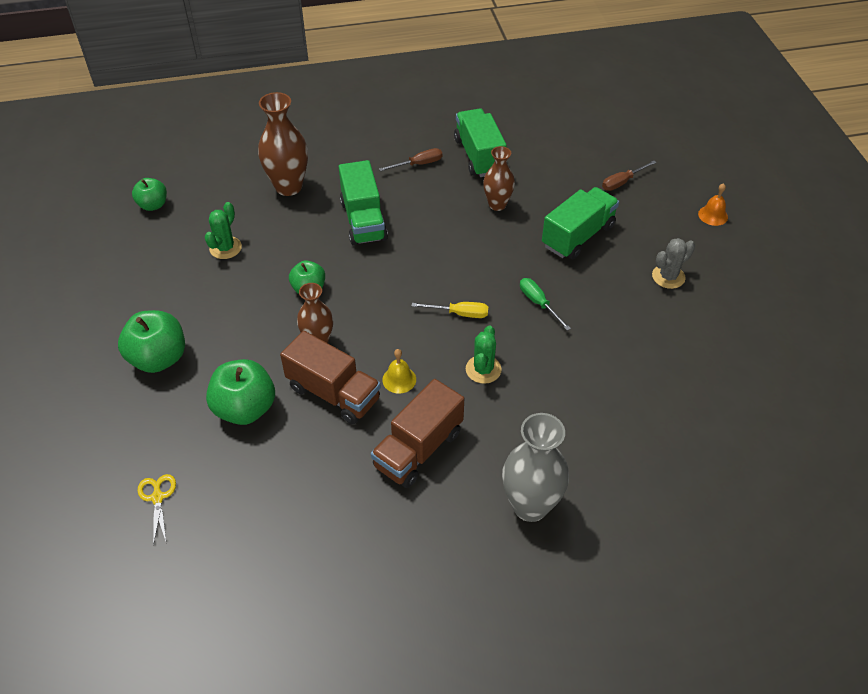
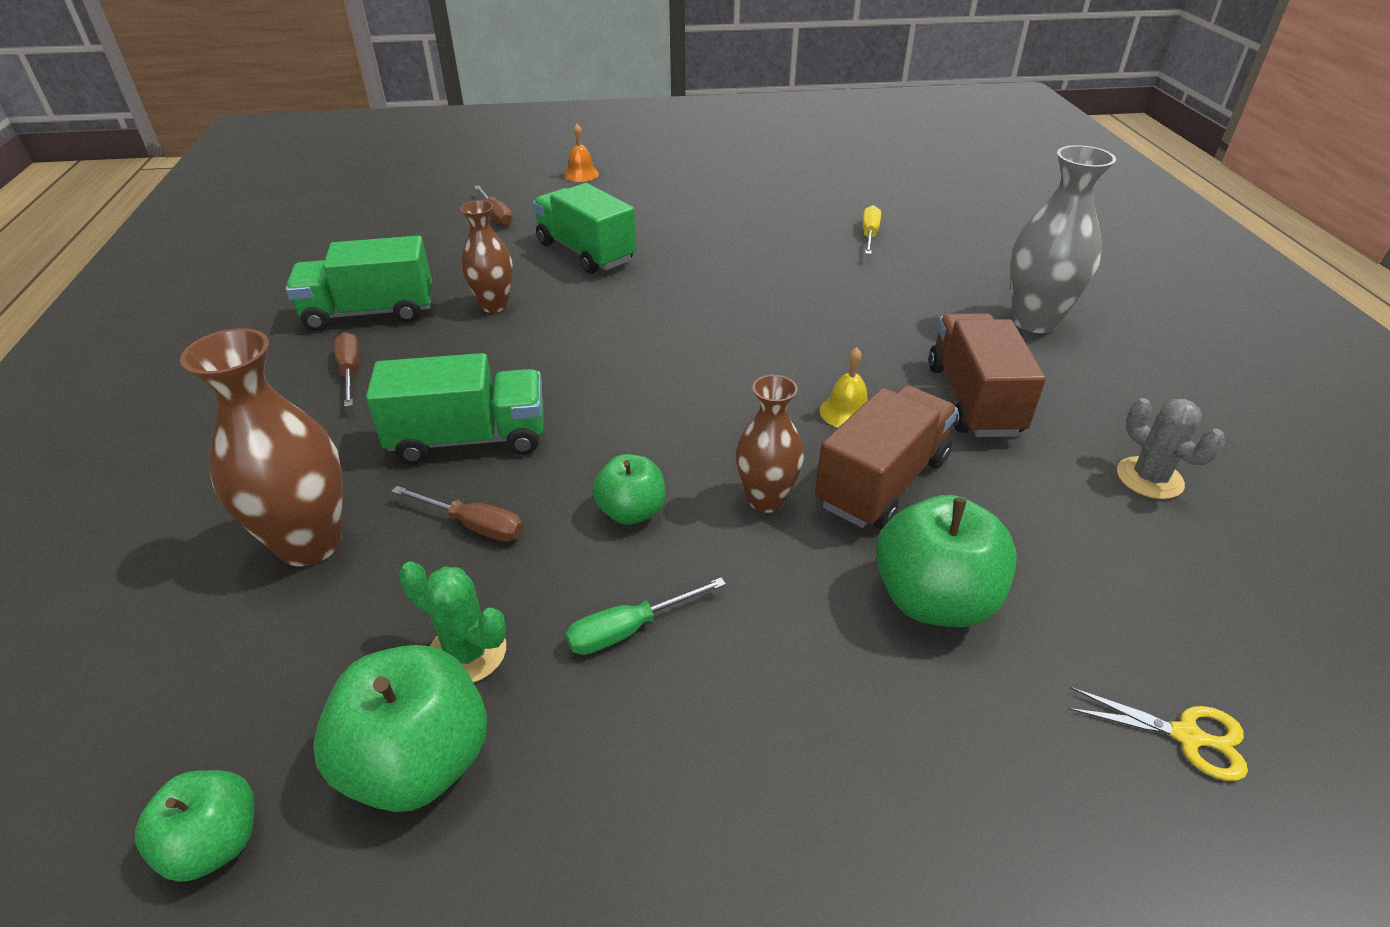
camera: 85 degrees left, 10 degrees down
green apple [118,310,185,373] -> green apple moved to [313,645,487,812]
yellow scissors [138,474,176,545] -> yellow scissors turned 150 degrees counterclockwise [1068,687,1248,781]
brown truck [371,379,464,488] -> brown truck turned 135 degrees counterclockwise [929,313,1046,437]
yellow screwdriver [412,302,488,318] -> yellow screwdriver moved to [862,205,881,255]
green cactus [466,325,502,384] -> none
green screwdriver [520,278,571,331] -> green screwdriver moved to [566,578,726,655]
grey cactus [652,238,695,289] -> grey cactus moved to [1117,398,1225,499]
none -> brown screwdriver [391,486,524,542]

